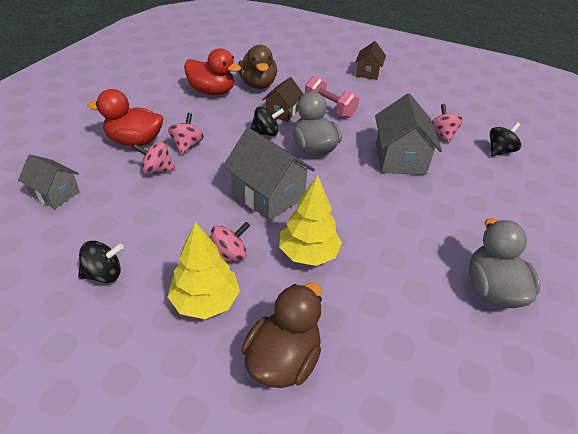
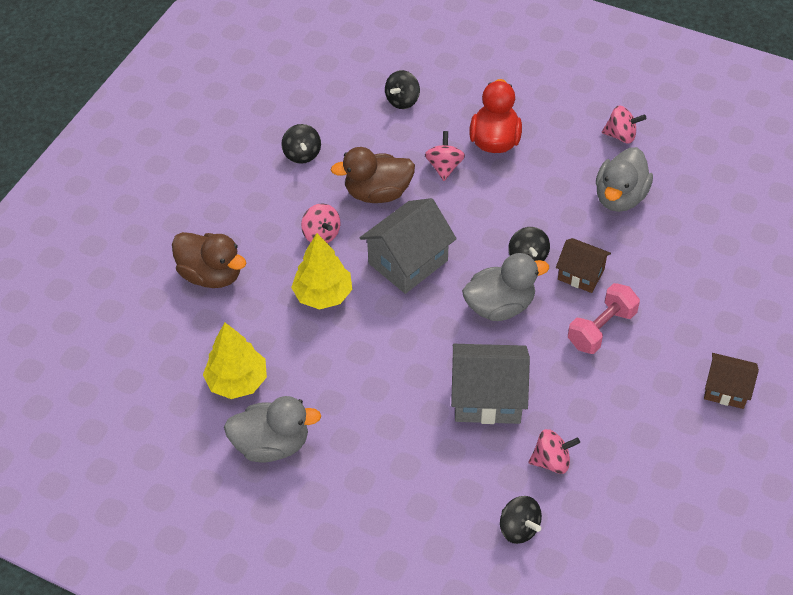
camera: 95 degrees right, 10 degrees up
grey house [18,155,80,209] -> black spinning top [385,70,420,109]
pink spinning top [168,113,204,155] -> pink spinning top moved to [602,106,646,143]
yellow tree [168,222,240,319] -> yellow tree moved to [203,323,267,399]
red duck [184,48,241,95] -> grey duck [596,147,653,212]
brown duck [238,45,277,89] -> brown duck moved to [331,147,415,203]

